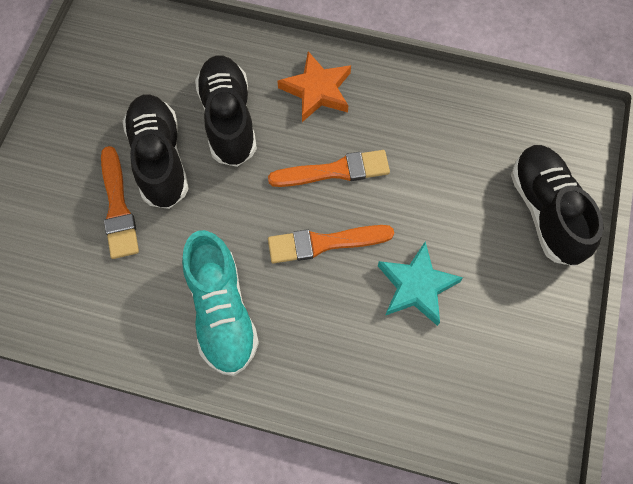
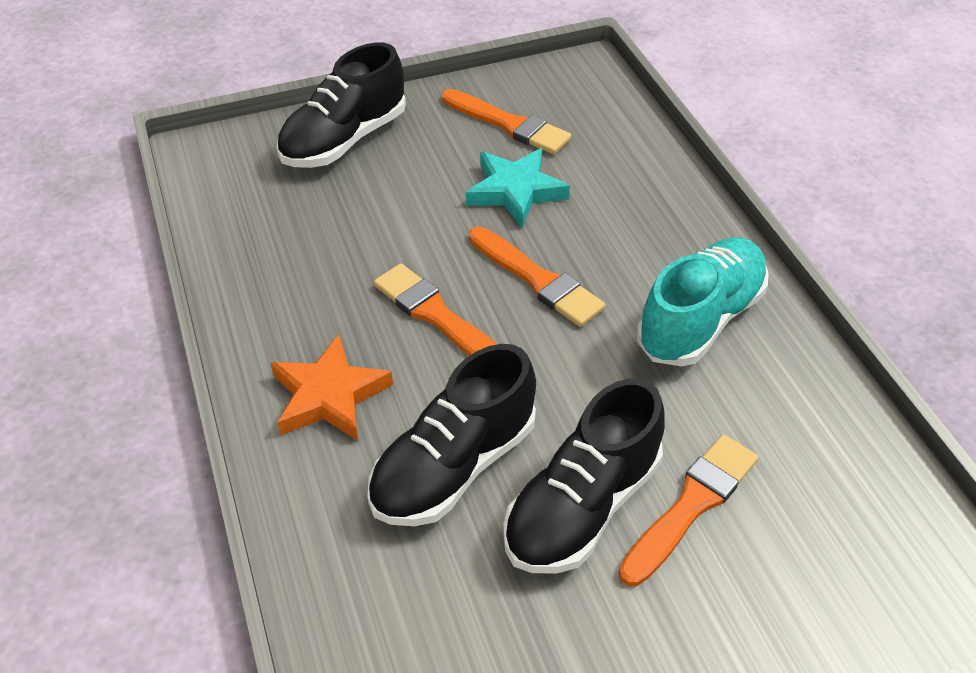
camera: 125 degrees left, 20 degrees down
none -> orange brush [442,89,572,154]

